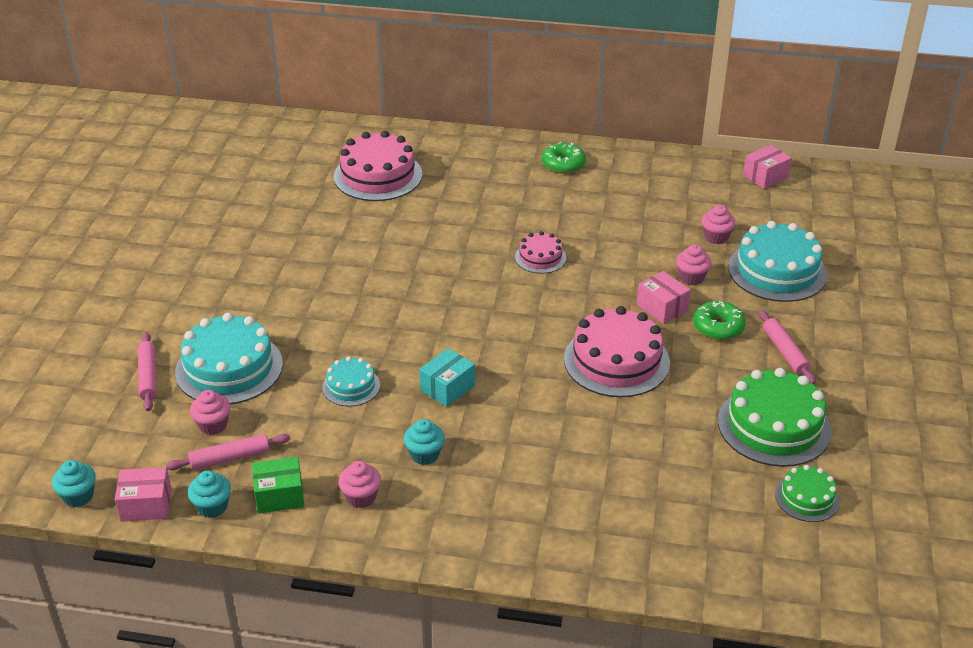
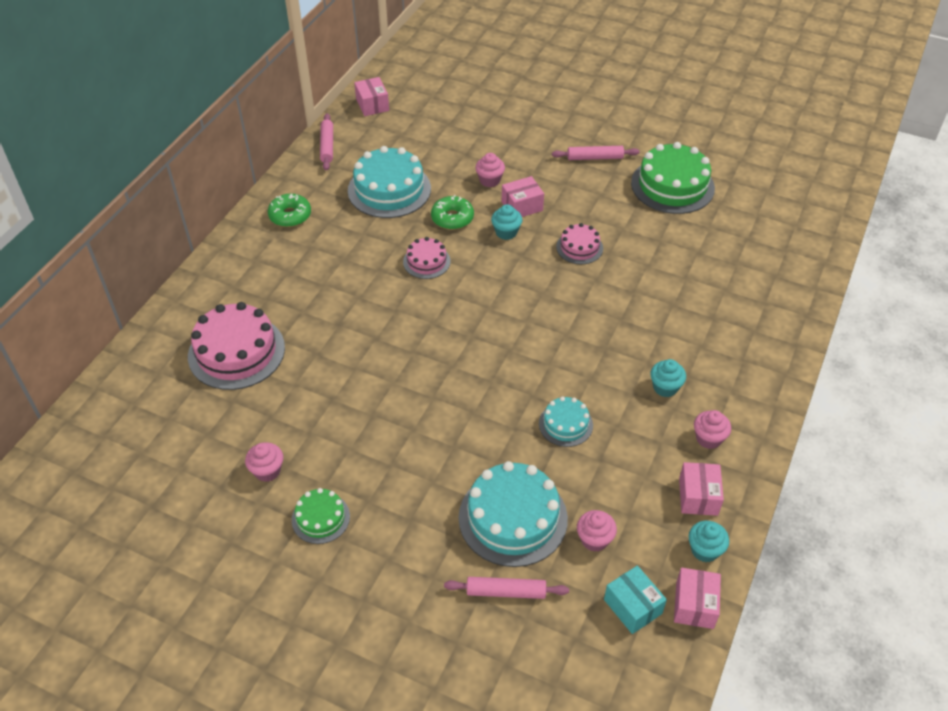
camera: 75 degrees left, 10 degrees up
turquoise cupcake [52,460,96,507] -> turquoise cupcake moved to [491,204,523,240]
pink rolling pin [166,434,290,470] -> pink rolling pin moved to [320,113,333,170]
green box [252,457,304,514] -> pink box [679,462,724,516]
turquoise box [419,348,475,407] -> turquoise box moved to [604,565,667,634]
pink cake [564,306,670,397] -> pink cake [556,223,603,264], size x0.53
green donut [693,301,746,340] -> green donut moved to [431,195,474,230]
pink cupcake [701,205,736,244] -> pink cupcake moved to [245,443,283,482]
turquoise cake [728,221,827,302] -> turquoise cake moved to [348,146,431,218]
green cake [775,465,840,522] -> green cake moved to [292,488,350,544]

